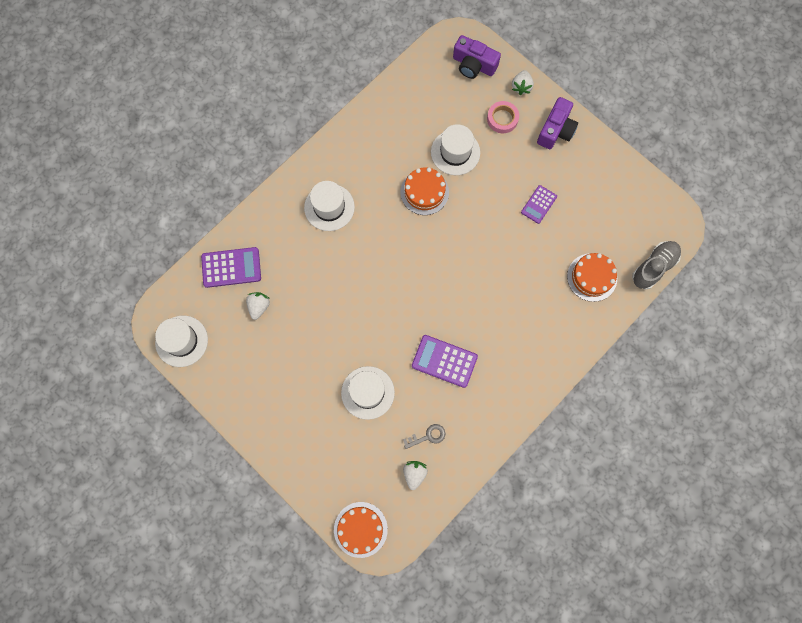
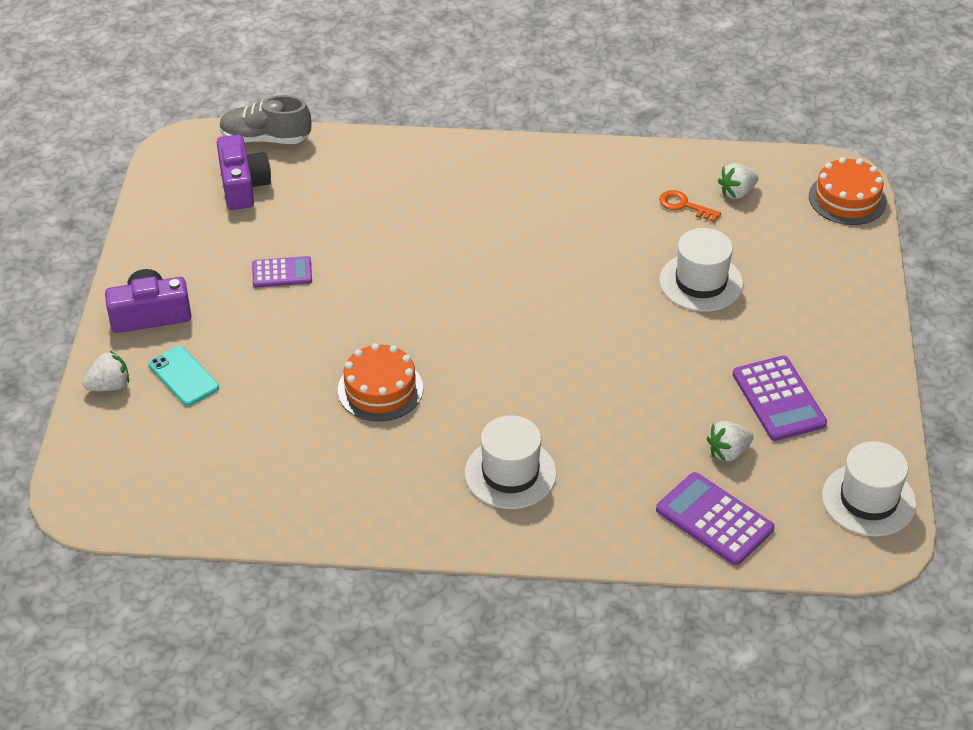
camera: 130 degrees left, 30 degrees down
grey key [403,424,445,449] -> orange key [659,190,721,222]
purple calculator [412,335,478,388] -> purple calculator moved to [733,356,827,441]
white hat [431,124,480,175] -> none
purple camera [453,35,501,79] -> purple camera moved to [217,135,271,210]
pink tape [487,101,519,133] -> turquoise phone [149,346,219,406]
orange cake [567,253,617,302] -> none

